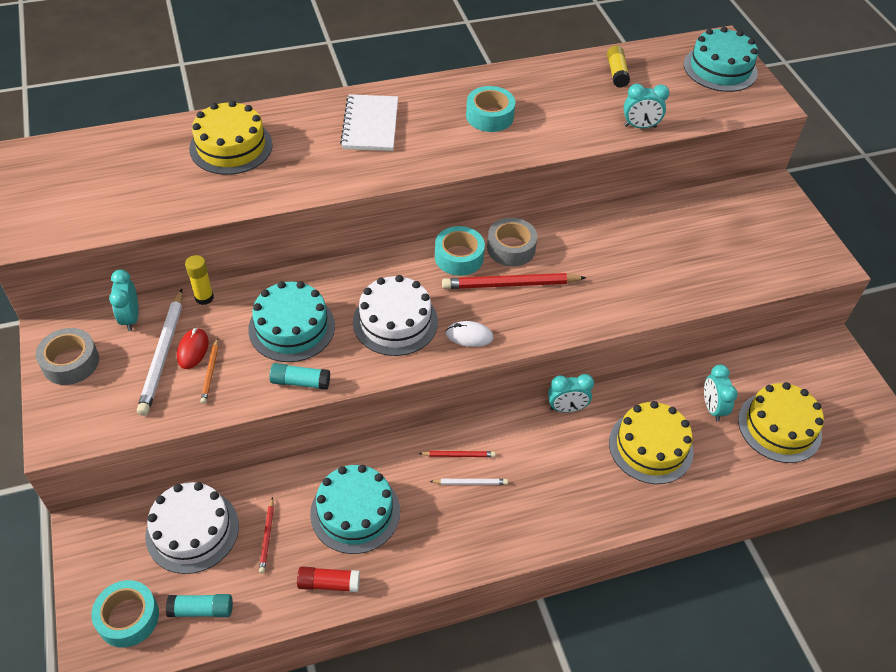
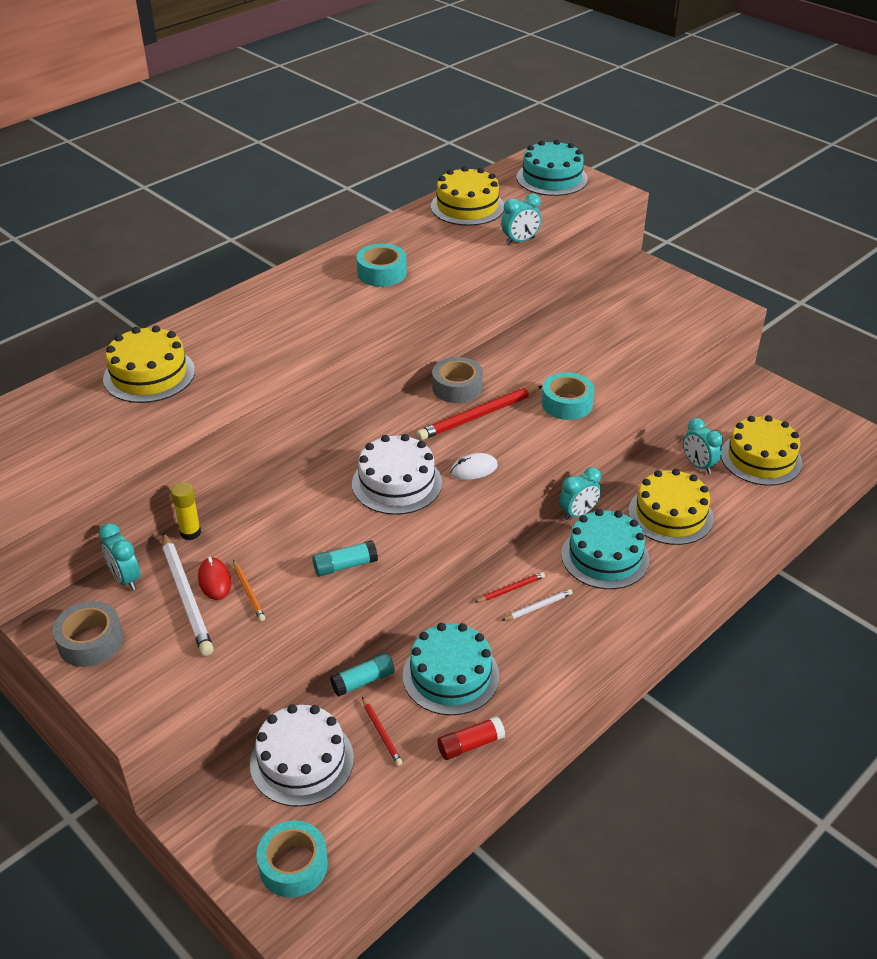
camera: 25 degrees left, 10 degrees down
turquoise glue stick [166,594,233,617] -> turquoise glue stick moved to [330,653,395,696]
turquoise cake [248,281,335,362] -> turquoise cake moved to [561,509,649,589]
white notebook [340,94,398,151] -> none
turquoise tape [435,226,485,276] -> turquoise tape moved to [542,372,594,420]
yellow glue stick [607,46,630,88] -> yellow cake [431,166,504,226]

